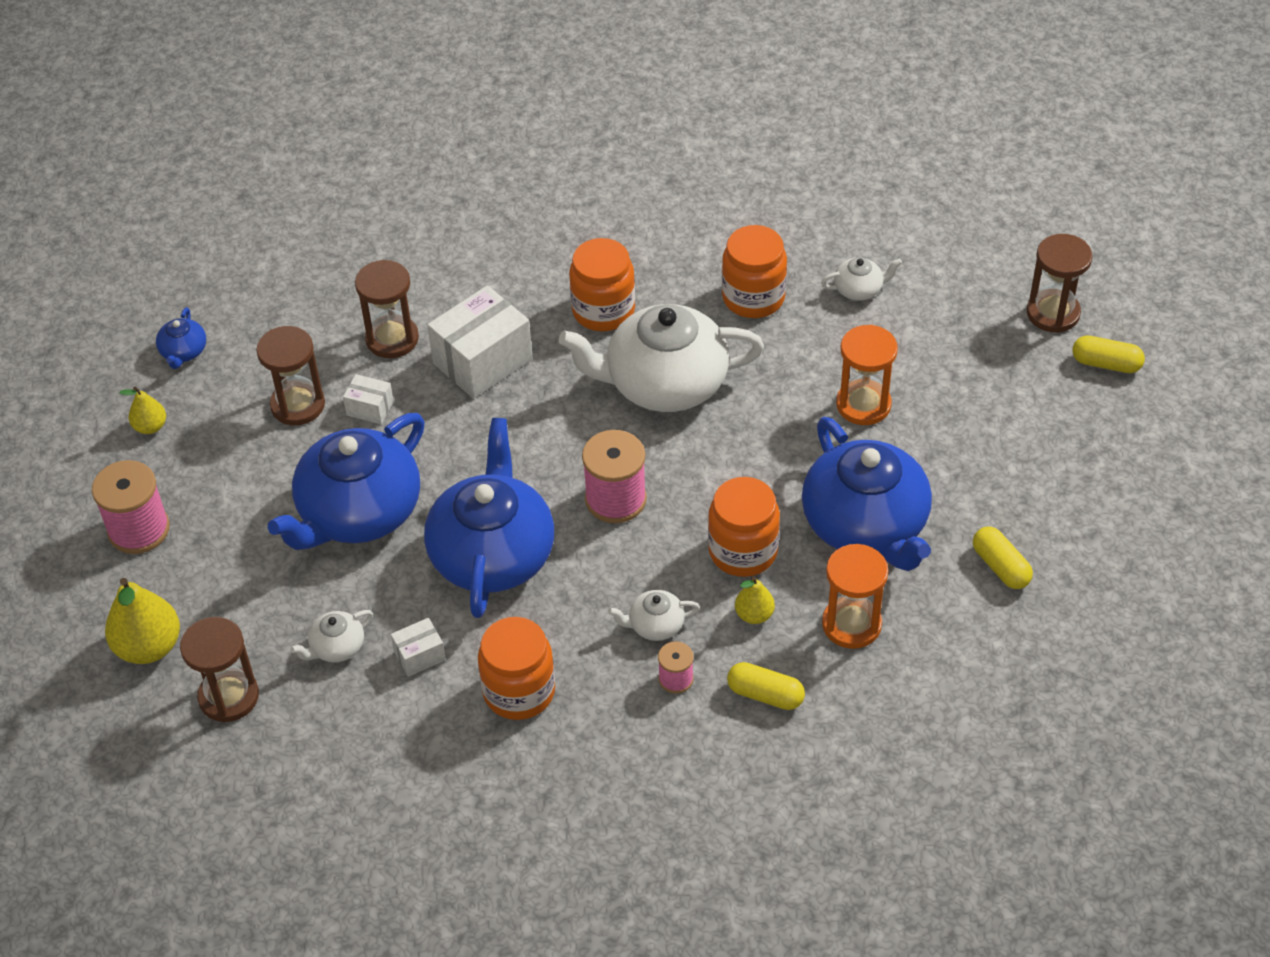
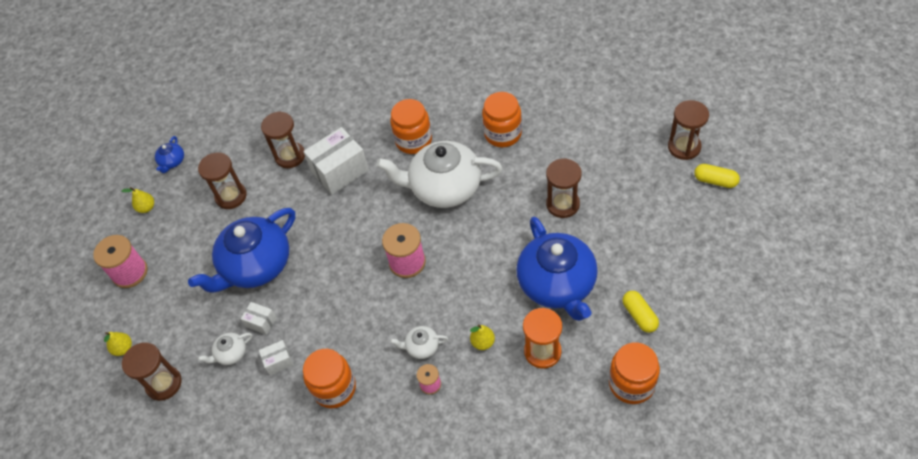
camera: 10 degrees right, 5 degrees up
yellow pear [105,578,180,664] -> yellow pear [104,332,132,356], size x0.55
white box [343,374,394,424] -> white box moved to [241,302,277,335]
blue teapot [424,418,554,618] -> none
orange jar [708,477,780,577] -> orange jar moved to [609,342,660,404]
yellow capsule [727,662,805,710] -> none
white teapot [821,258,902,301] -> none
orange hourglass [836,325,898,425] -> brown hourglass [546,158,582,218]

